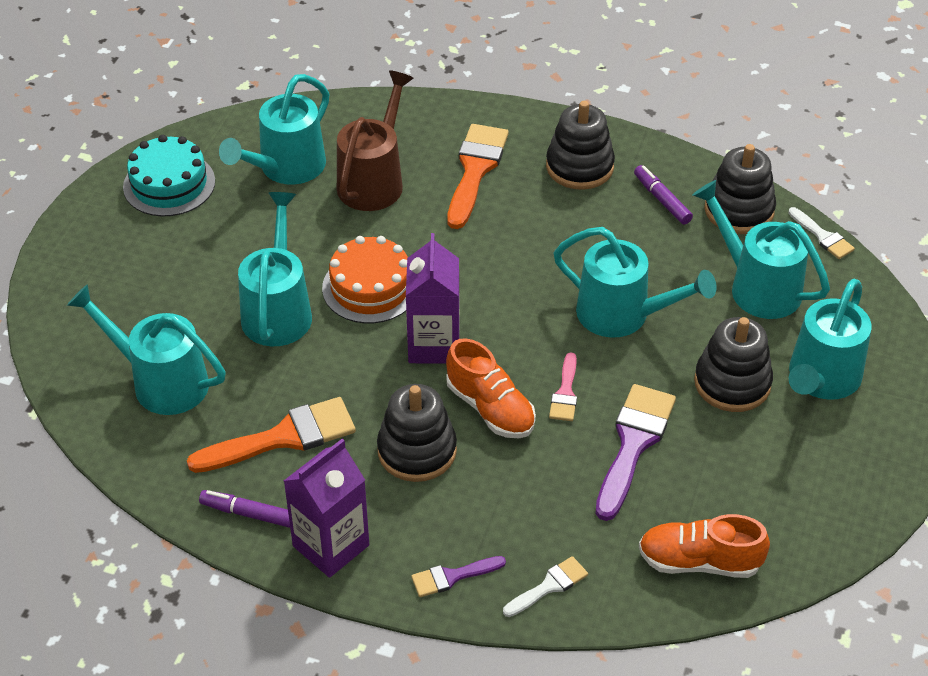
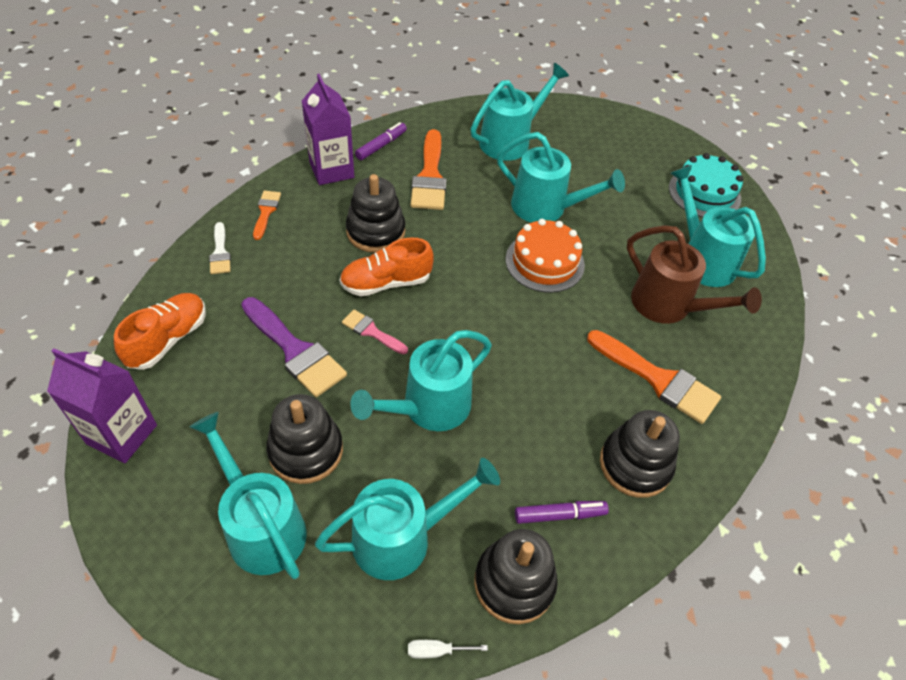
camera: 110 degrees right, 5 degrees up
purple carton [406,233,460,364] -> purple carton moved to [47,348,157,463]
purple brush [411,556,506,597] -> orange brush [253,191,281,240]
white brush [788,207,855,259] -> white screwdriver [408,640,488,659]

